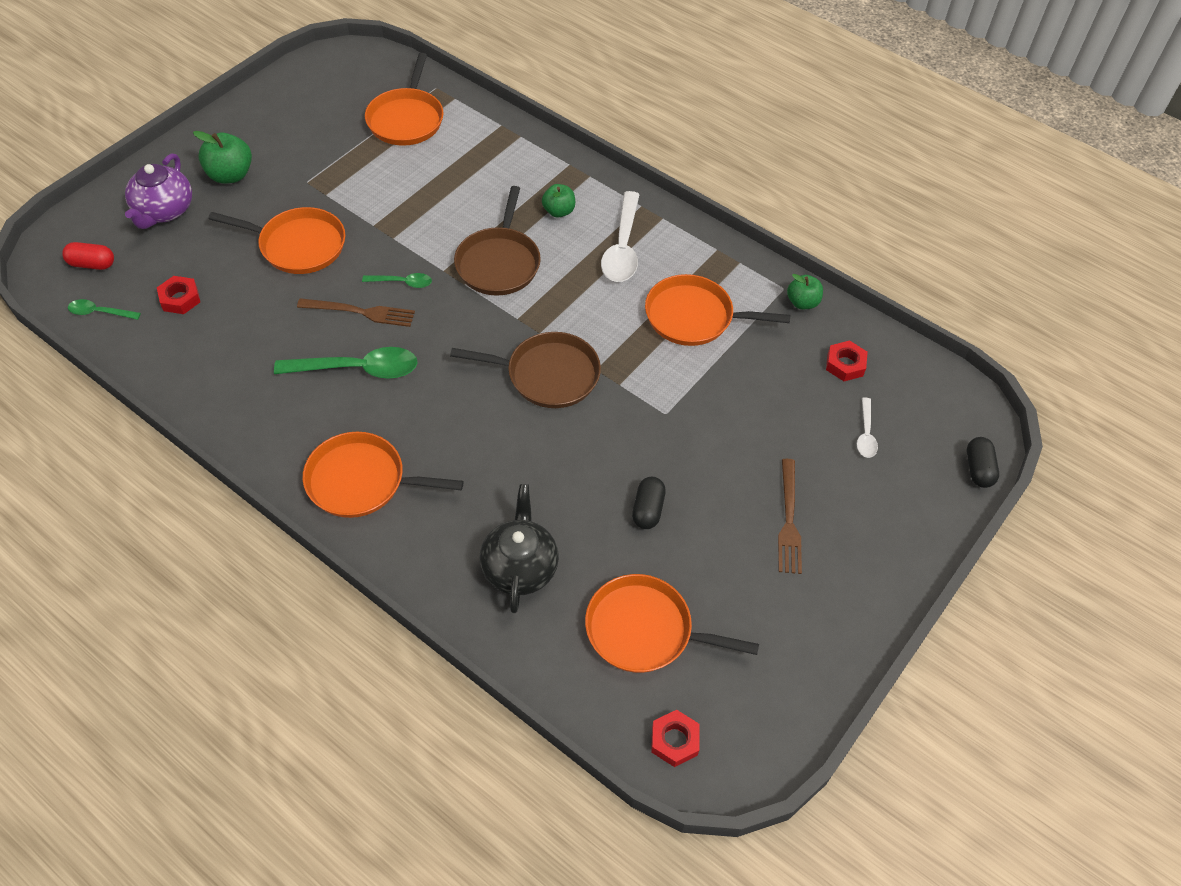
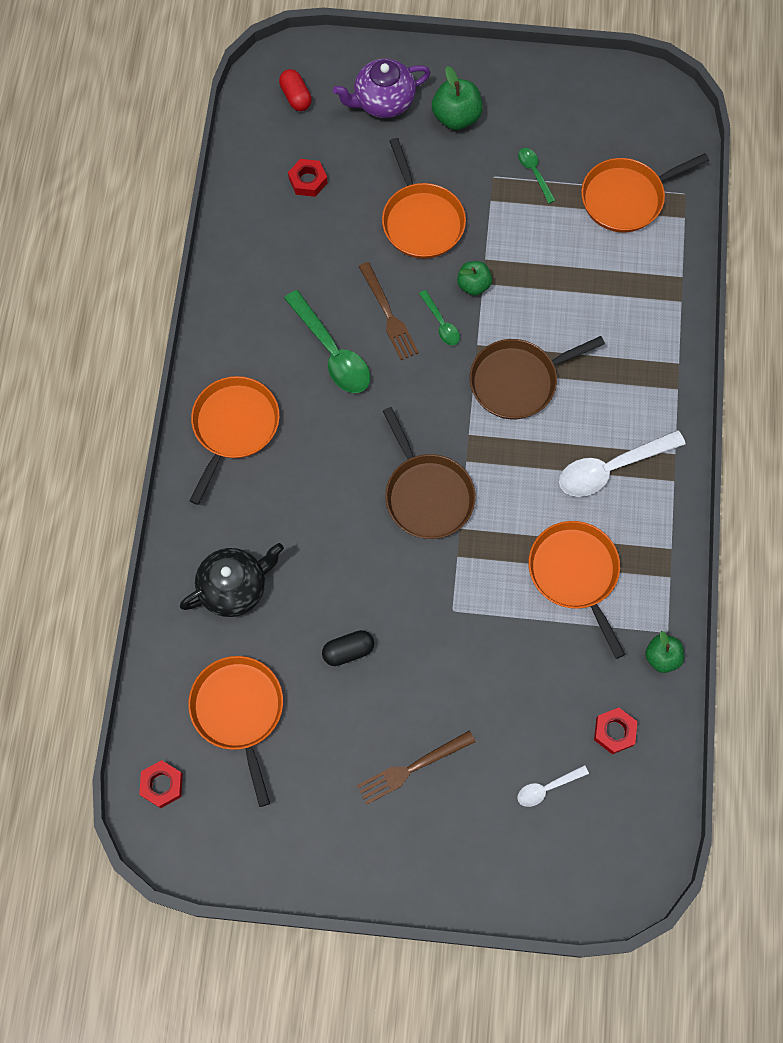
camera: 60 degrees right, 15 degrees up
green spoon [68,299,141,320] -> green spoon moved to [518,148,556,204]
orange pan [303,432,464,518] -> orange pan turned 45 degrees clockwise [190,376,280,505]
green apple [542,184,575,218] -> green apple moved to [457,261,492,296]
black capsule [967,437,999,488] -> none

